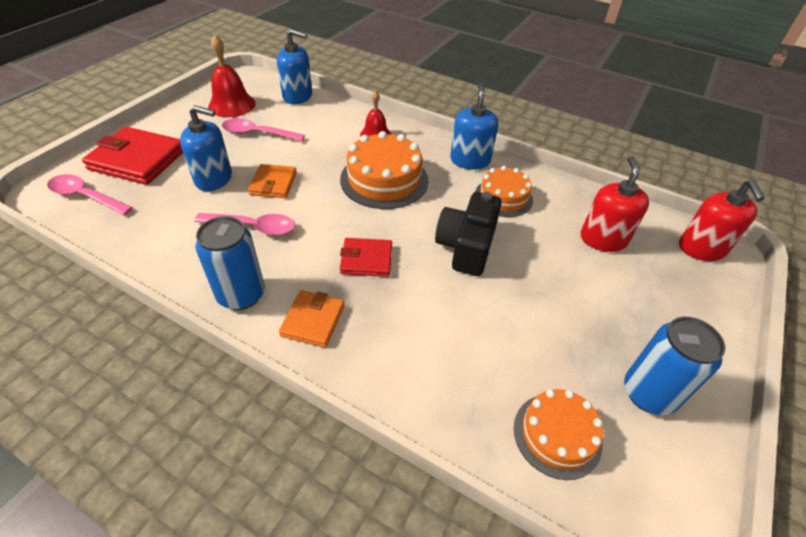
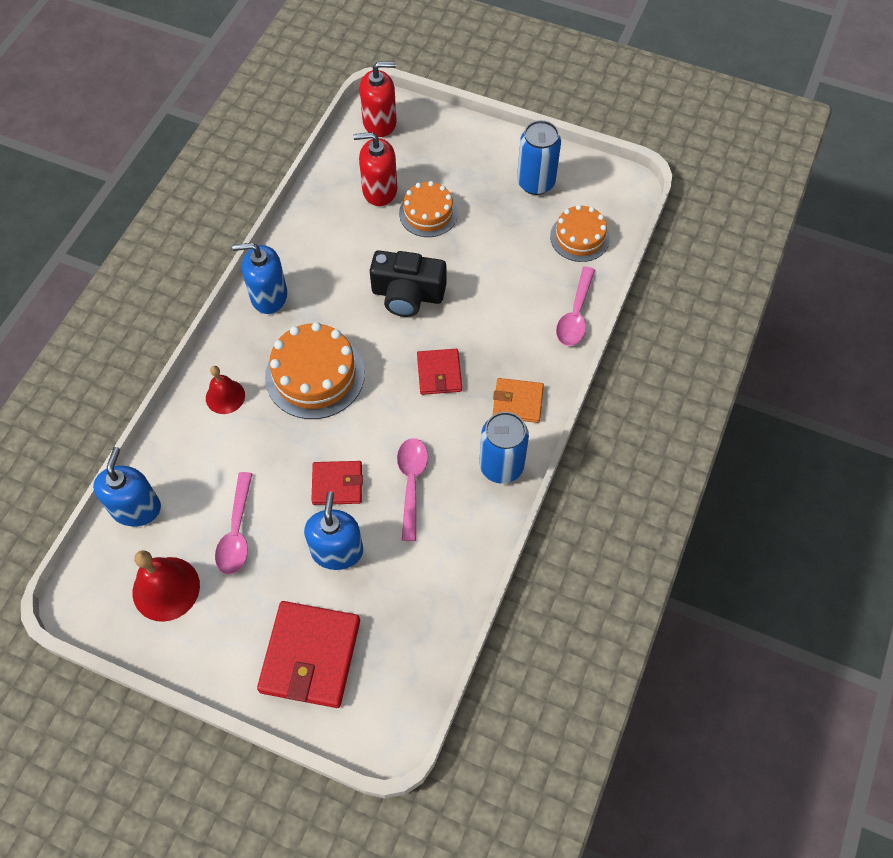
camera: 95 degrees left, 15 degrees up
pink spoon [47,174,133,215] -> pink spoon moved to [556,267,595,346]
orange wallet [248,164,297,198] -> red wallet [311,461,363,505]
orange cake [475,166,533,217] -> orange cake moved to [399,181,458,237]

